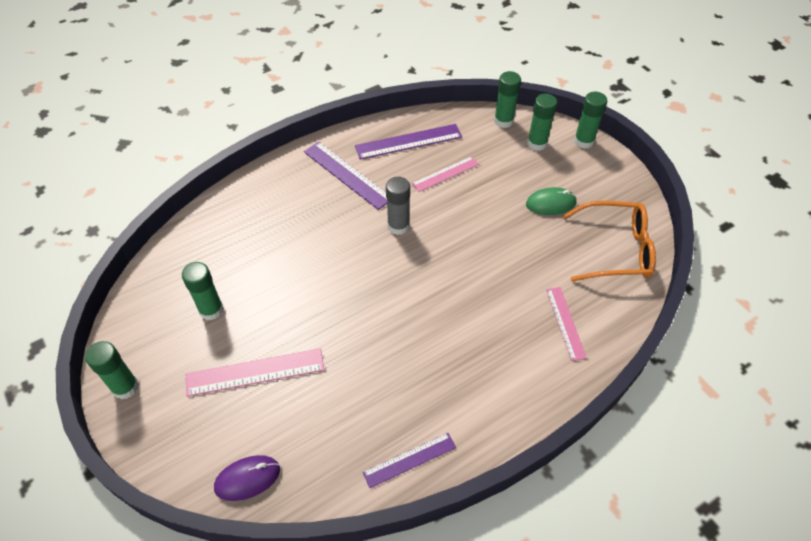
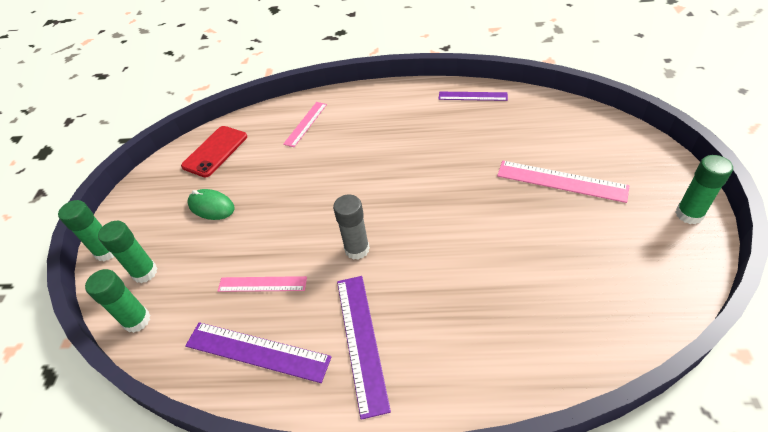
camera: 140 degrees left, 5 degrees down
green glue stick [182,262,224,321] -> none
purple mouse [214,455,280,501] -> none
orange glasses [562,201,656,281] -> red phone [181,126,247,177]

